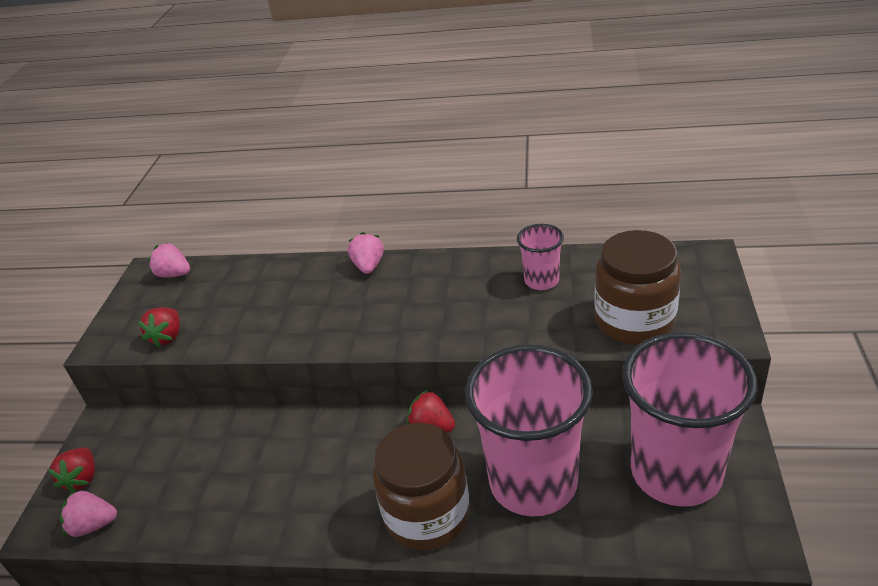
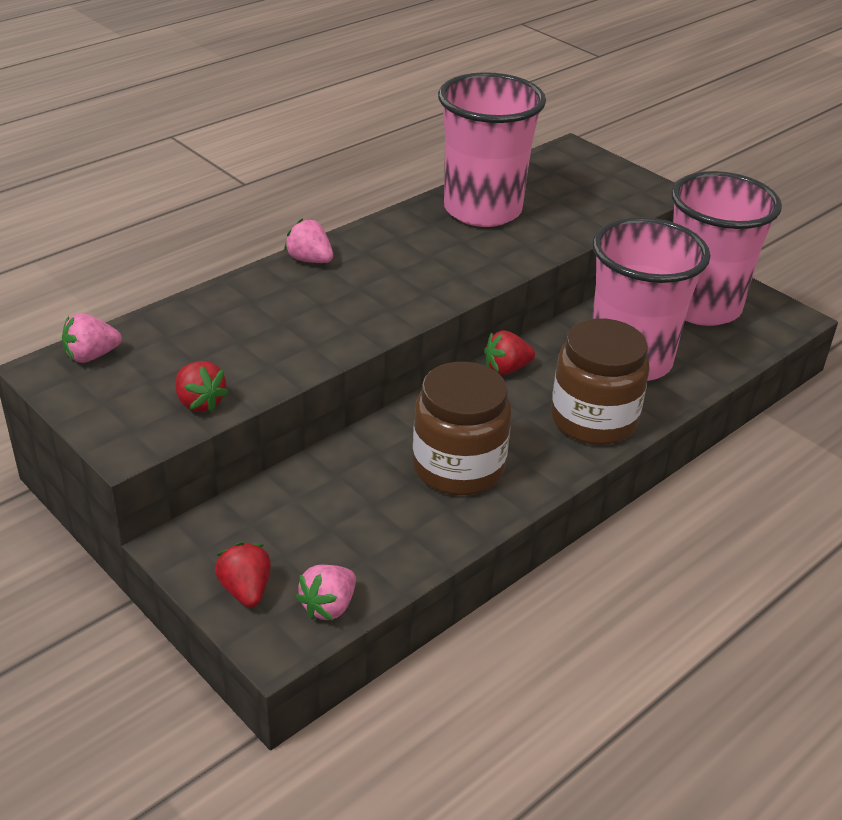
camera: 55 degrees left, 0 degrees up
red strawberry [47,448,95,493] -> red strawberry turned 150 degrees counterclockwise [215,542,271,607]
pink cup [517,224,564,290] -> pink cup [438,72,546,227], size x2.15
brown jar [594,230,681,345] -> brown jar moved to [413,362,511,495]

